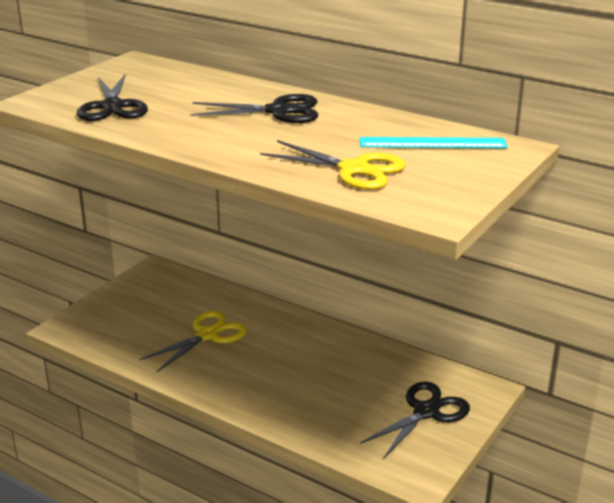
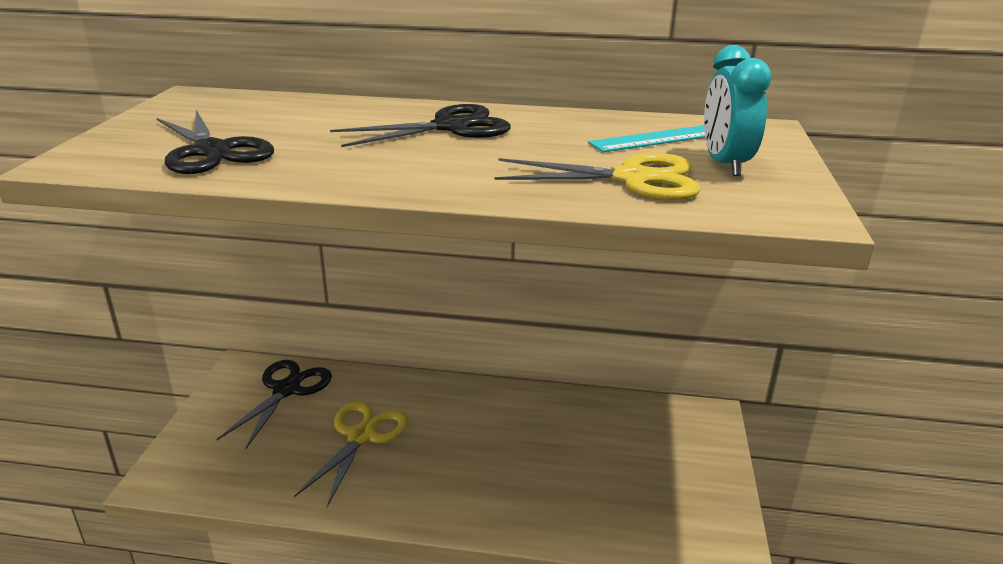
camera: 25 degrees left, 0 degrees up
black scissors [360,382,470,459] -> black scissors moved to [217,360,332,450]
none -> turquoise clock [704,45,771,176]

